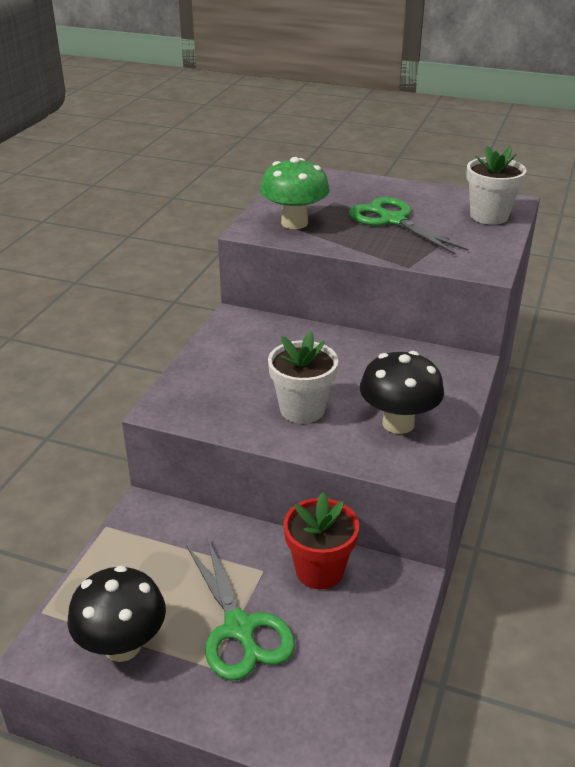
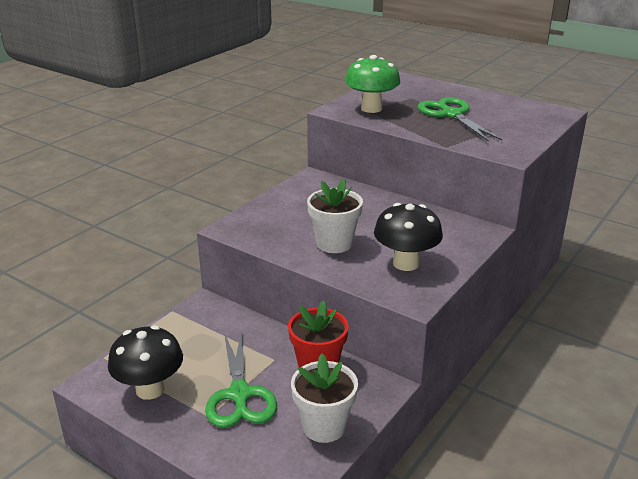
camera: 15 degrees right, 5 degrees down
white flower pot [466,146,527,225] -> white flower pot moved to [291,354,358,443]

